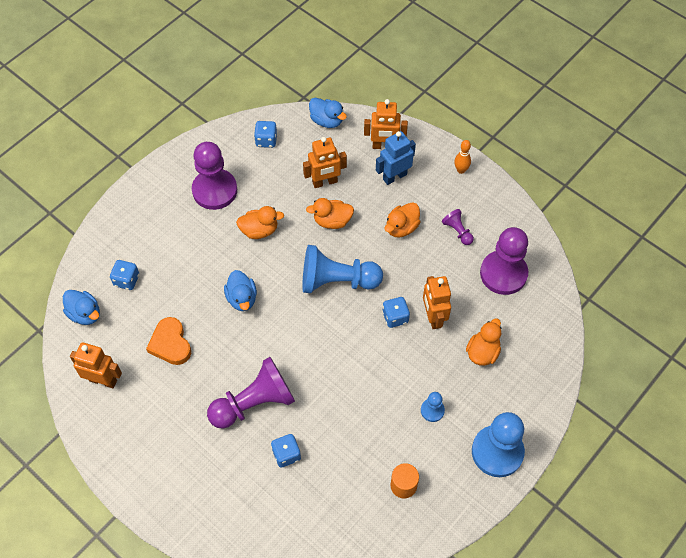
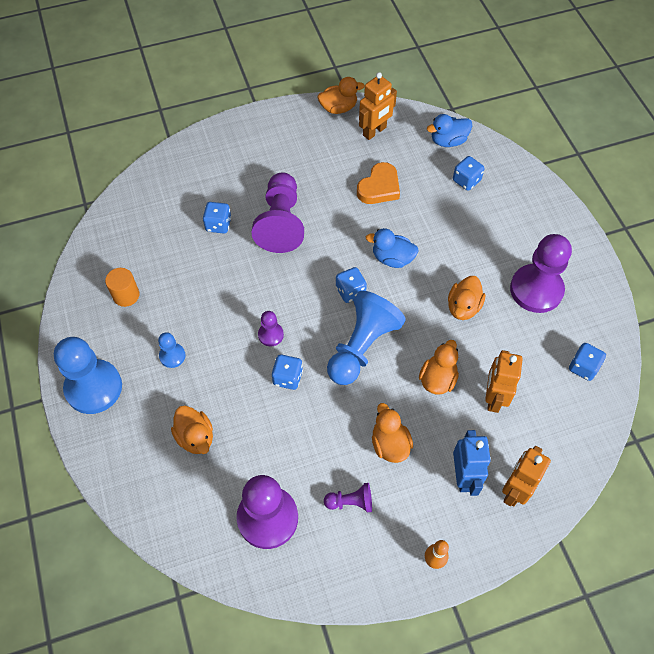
camera: 120 degrees right, 0 degrees up
orange heart [146,317,191,365] -> orange heart turned 120 degrees clockwise [357,162,400,204]
blue duck [309,98,347,128] -> none
orange robot [423,276,451,329] -> none
none -> purple pawn [258,311,284,346]
none -> orange duck [318,77,365,114]
none -> blue dice [336,267,367,303]

